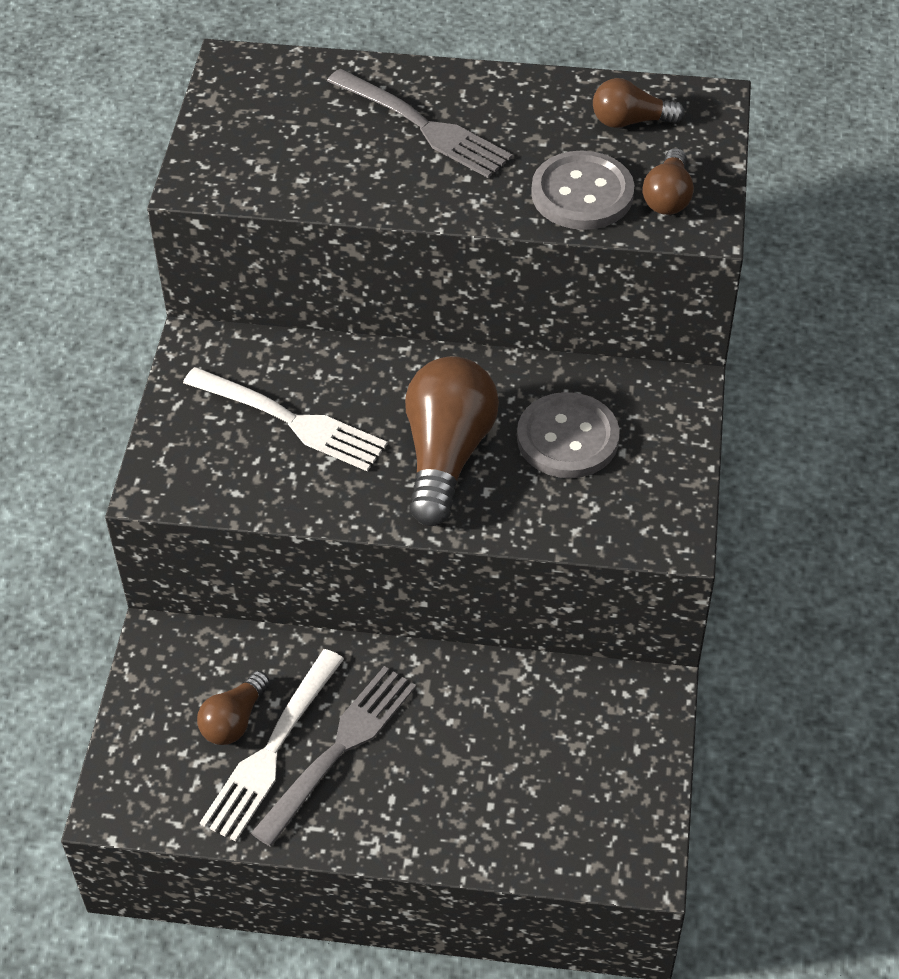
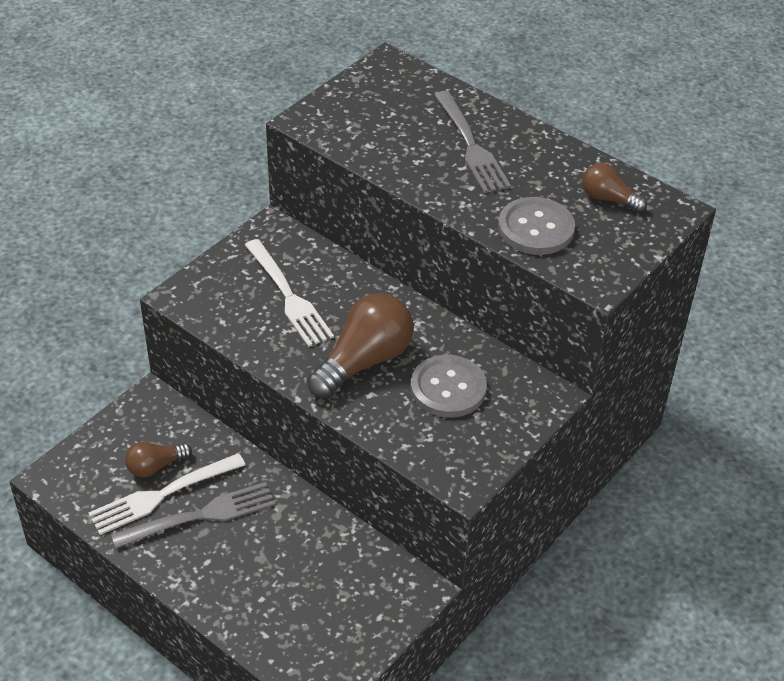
camera: 30 degrees right, 5 degrees down
brown light bulb [642,148,694,215] -> none

